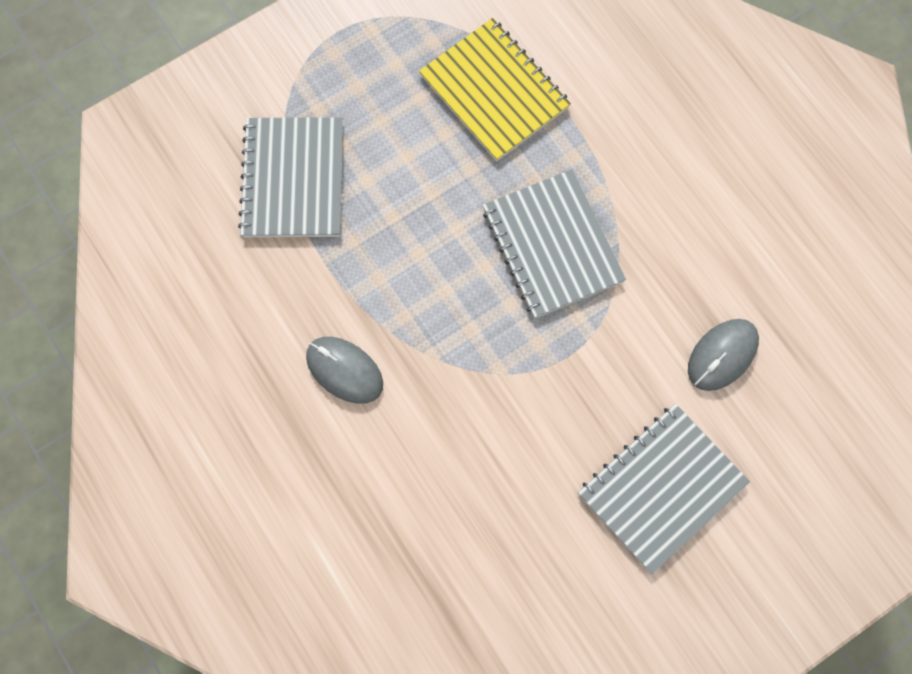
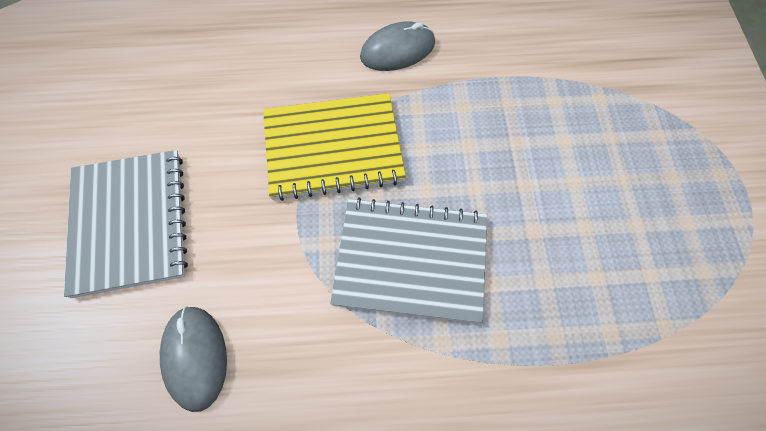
camera: 120 degrees right, 10 degrees down
grey notebook [238,117,343,237] -> none
yellow notebook [419,18,571,161] -> yellow notebook moved to [263,93,406,201]

